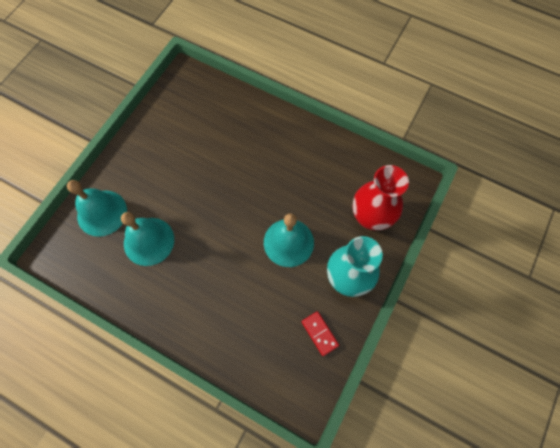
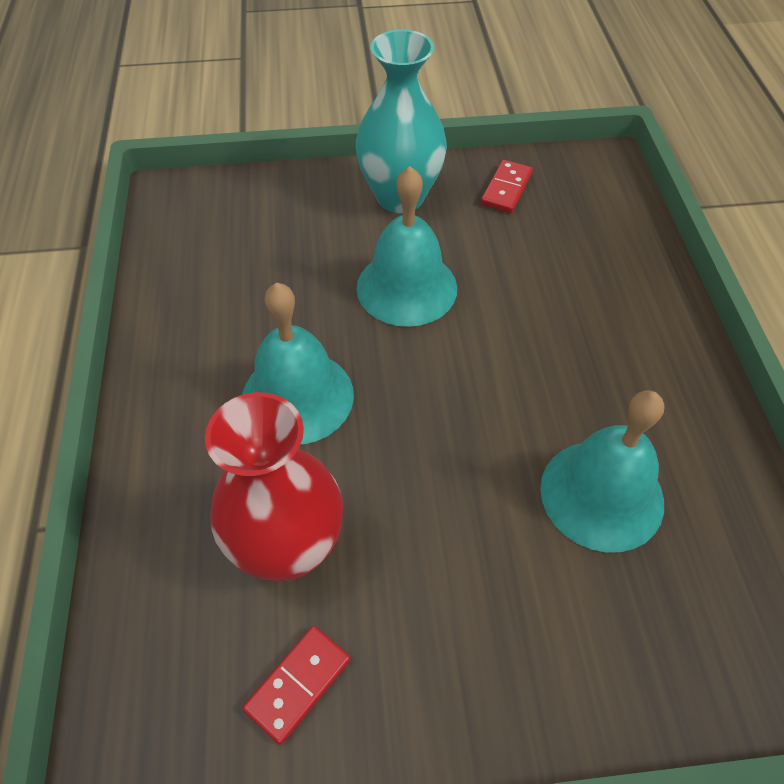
camera: 125 degrees left, 15 degrees down
turquoise bell [67,180,127,237] -> turquoise bell moved to [242,283,354,445]
red vase [352,165,409,230] -> red vase moved to [205,392,343,581]
none -> red domino [242,626,351,745]

